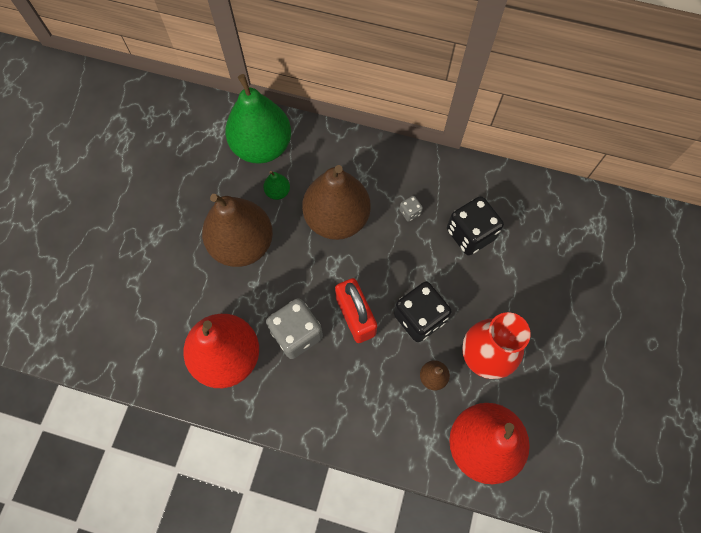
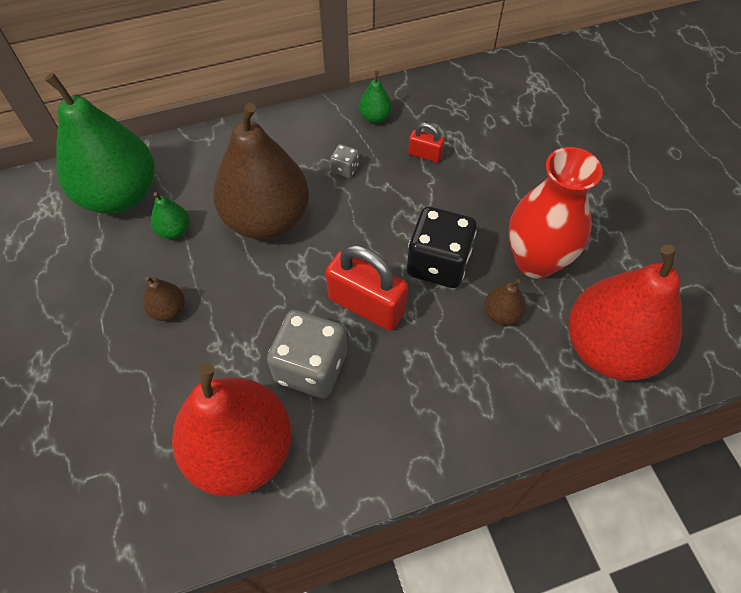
camera: 35 degrees left, 10 degrees down
brown pear [202,194,273,267] -> brown pear [143,276,185,321], size x0.40
black dice [447,196,504,255] -> red padlock [408,123,444,163]
none -> green pear [359,71,392,123]

